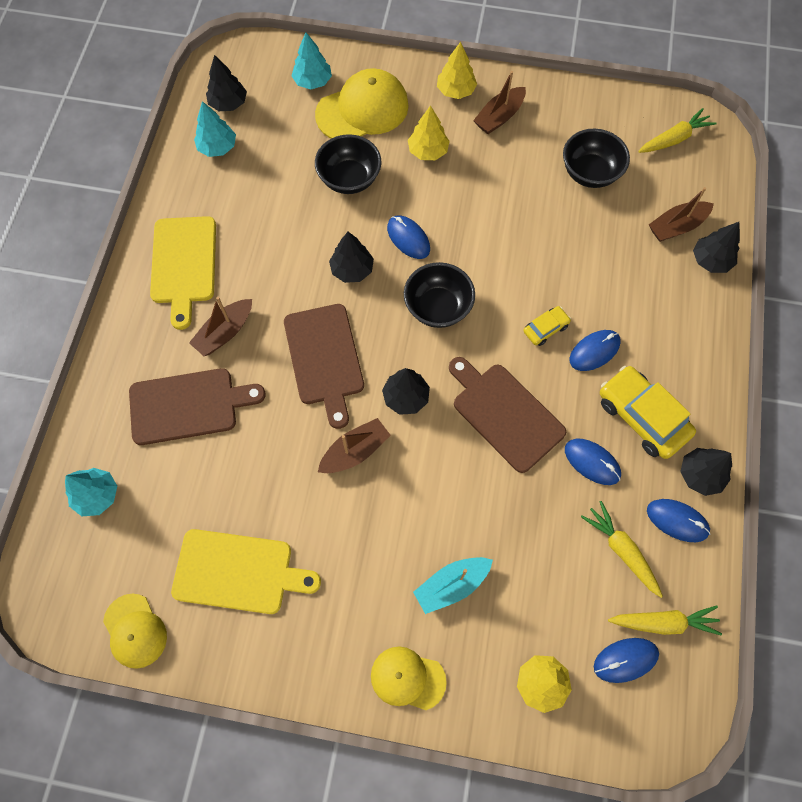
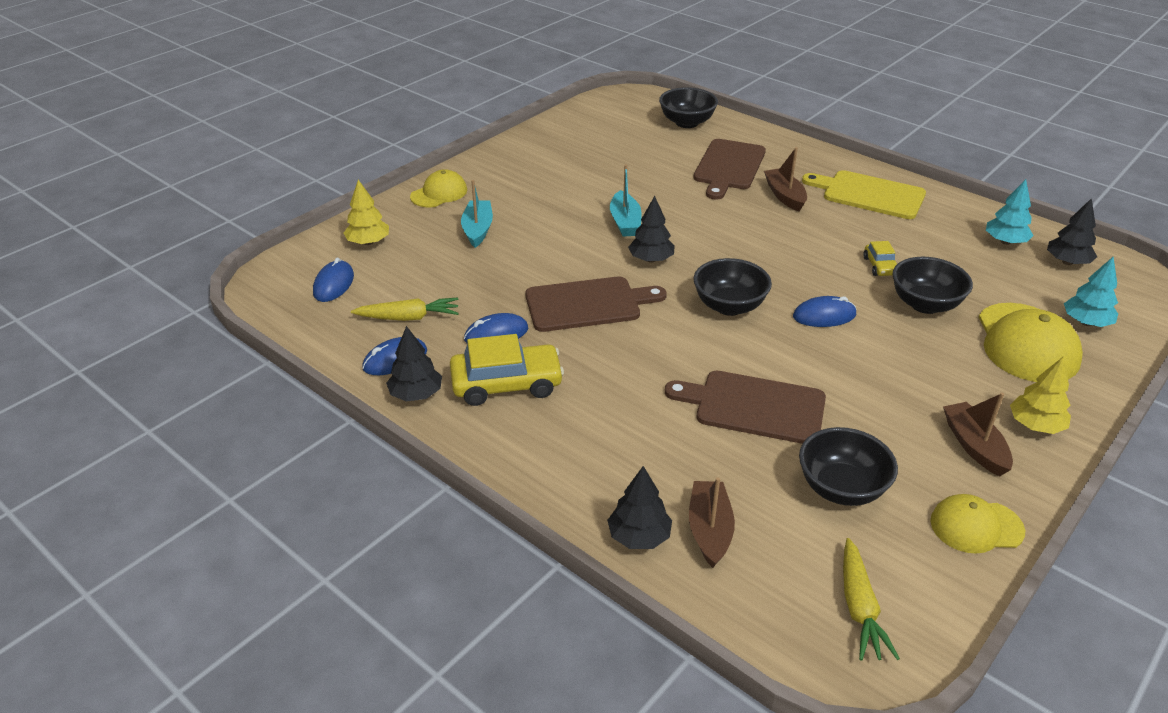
camera: 120 degrees right, 30 degrees down
turquoise tree [65,468,117,516] -> black bowl [659,87,718,128]
yellow cap [103,593,167,669] -> yellow cap moved to [930,494,1025,554]
yellow cutting board [171,529,321,614] -> none
brown cutting board [284,304,364,429] -> brown cutting board moved to [665,371,826,444]
brown boat [318,418,391,473] -> turquoise boat [610,164,641,237]
black tree [329,232,374,283] -> none
yellow tree [408,105,450,160] -> none
yellow car [523,306,571,346] -> yellow car moved to [863,241,897,276]
blue mouse [569,330,621,371] -> none
yellow carrot [608,605,722,635] -> none

